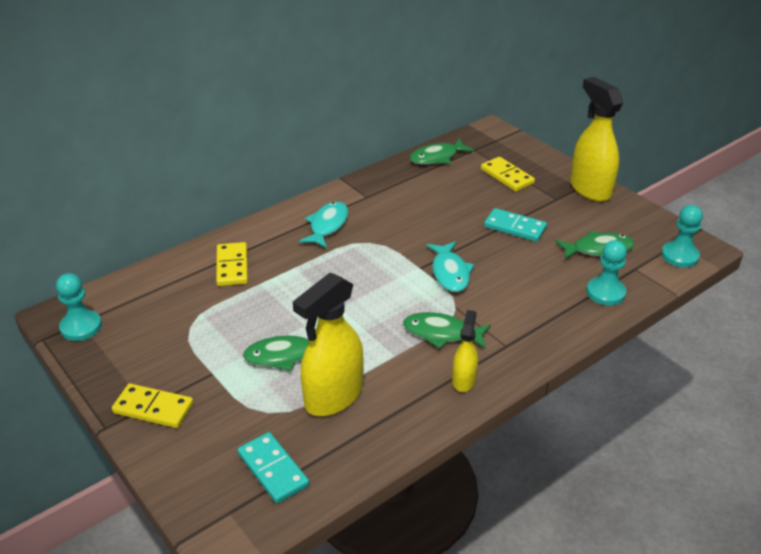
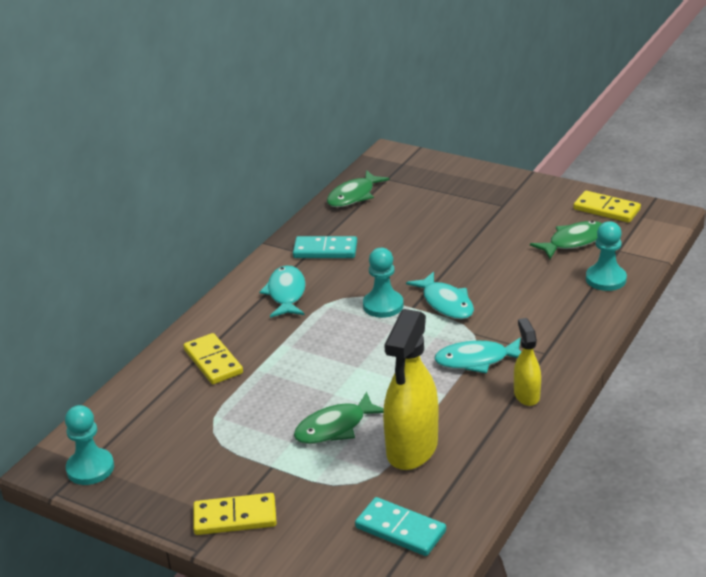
camera: 20 degrees left, 5 degrees down
green fish [403,312,491,349] -> turquoise fish [434,338,521,374]
yellow domino [481,157,535,191] -> yellow domino moved to [573,191,641,223]
turquoise domino [484,208,547,242] -> turquoise domino moved to [293,236,357,258]
yellow spray bottle [570,77,623,202] -> none
turquoise pawn [661,205,703,268] -> turquoise pawn moved to [363,248,404,318]

